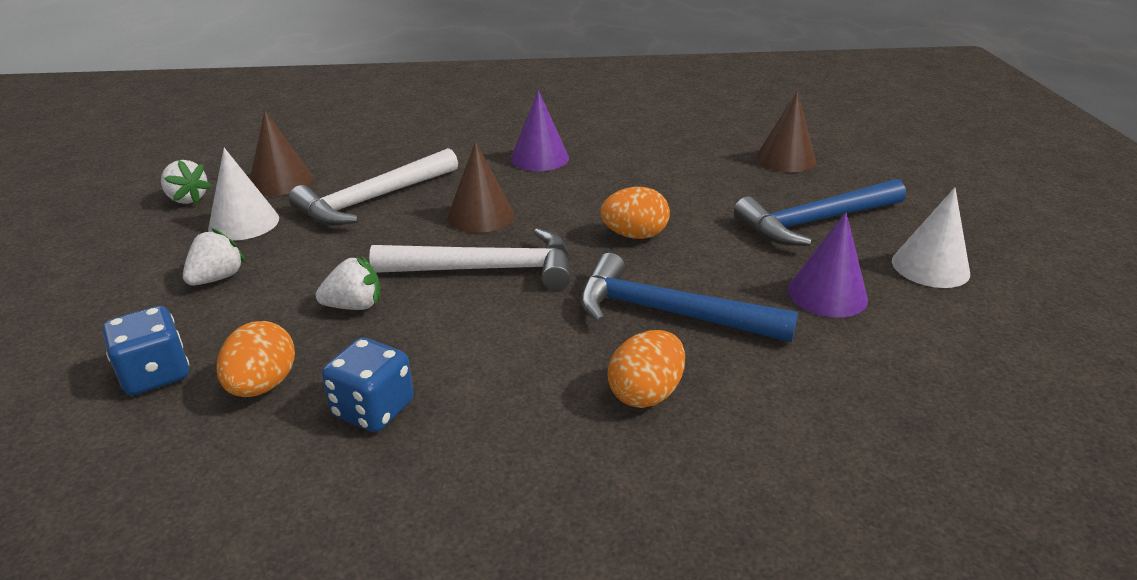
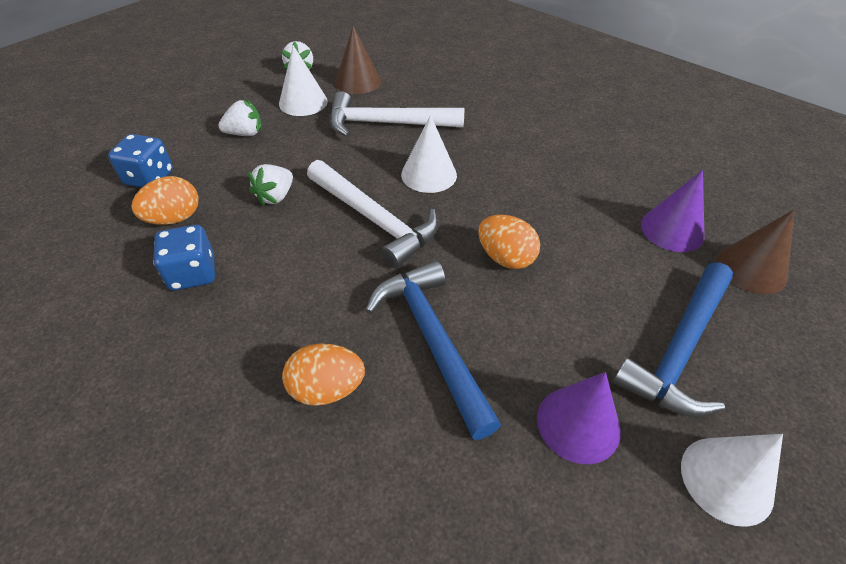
camera: 45 degrees right, 15 degrees up
white strawberry [316,256,380,310] -> white strawberry turned 90 degrees clockwise [248,164,293,206]
brown cone [447,141,514,233] -> white cone [401,115,457,193]
purple cone [511,90,569,171] -> purple cone moved to [641,170,704,252]
blue hammer [734,179,906,246] -> blue hammer turned 75 degrees counterclockwise [612,262,733,417]

